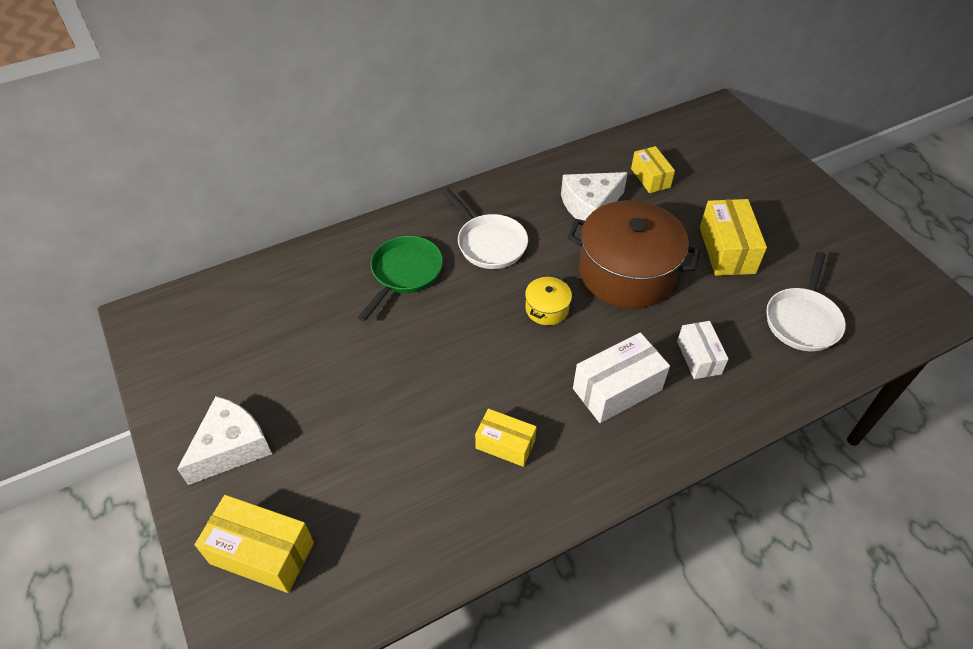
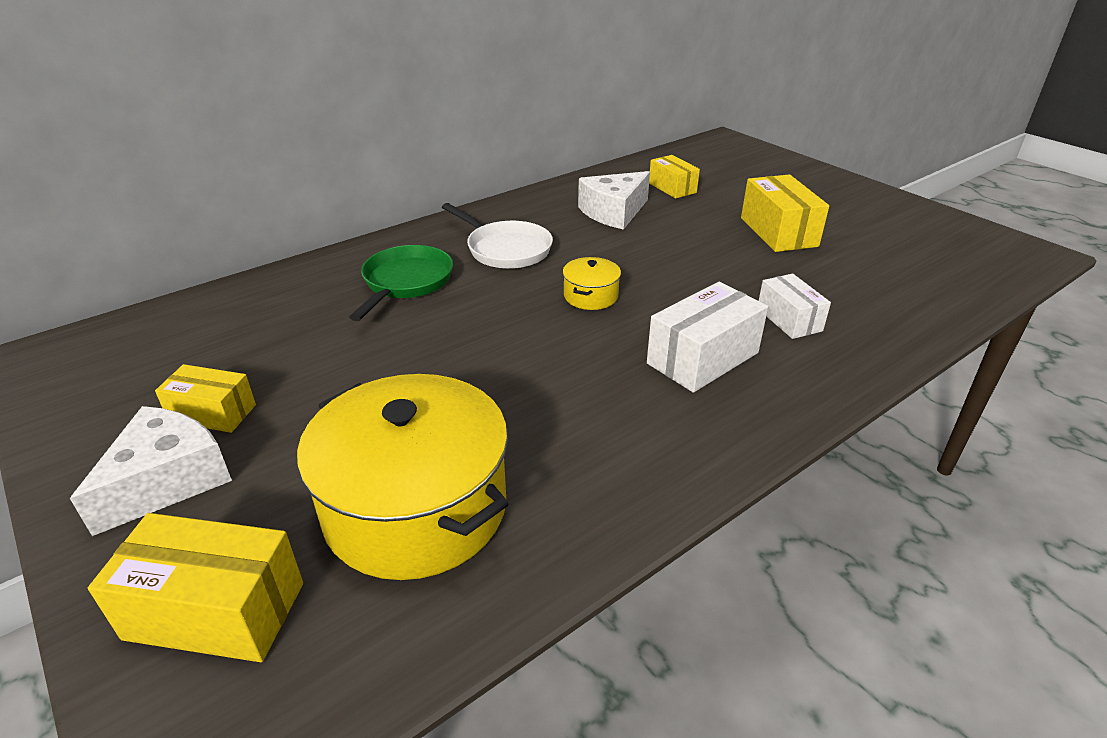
camera: 10 degrees left, 15 degrees down
yellow box [475,409,537,467] -> yellow box moved to [155,364,256,433]
brown pot [568,200,700,309] -> none
white pan [766,252,846,351] -> none
none -> yellow pot [297,374,509,580]

